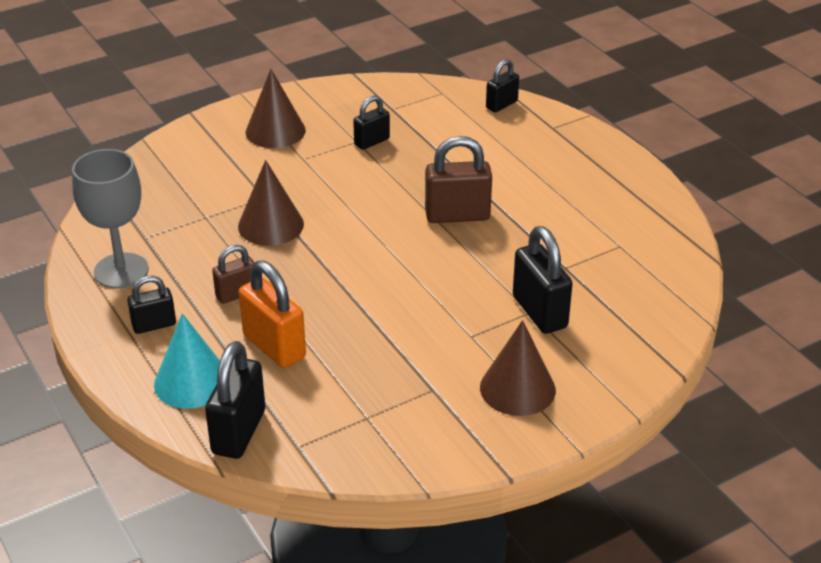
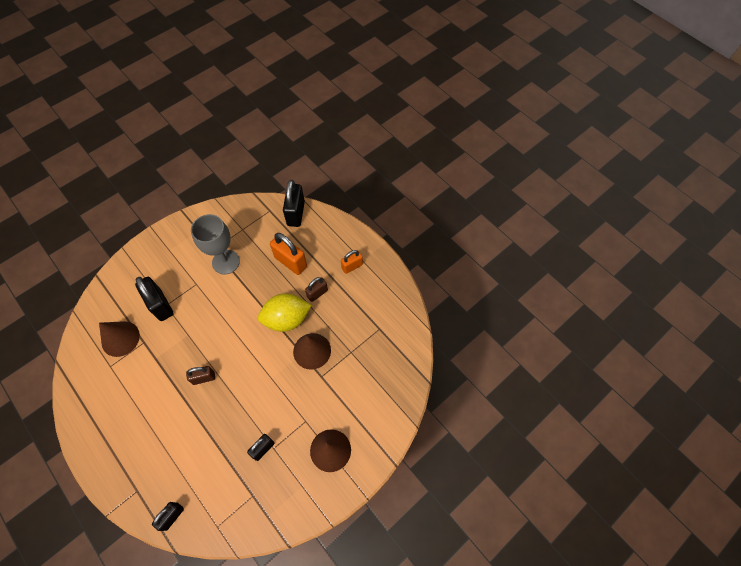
camera: 170 degrees right, 25 degrees up
grey goblet [72,149,149,288] -> grey goblet moved to [191,214,240,274]
black padlock [127,276,176,334] -> orange padlock [341,250,363,274]
turquoise cone [154,313,220,409] -> none
brown padlock [425,136,492,223] -> brown padlock [186,366,215,385], size x0.61
brown cone [480,320,556,416] -> brown cone moved to [99,321,140,357]
none -> yellow lemon [258,293,312,332]

